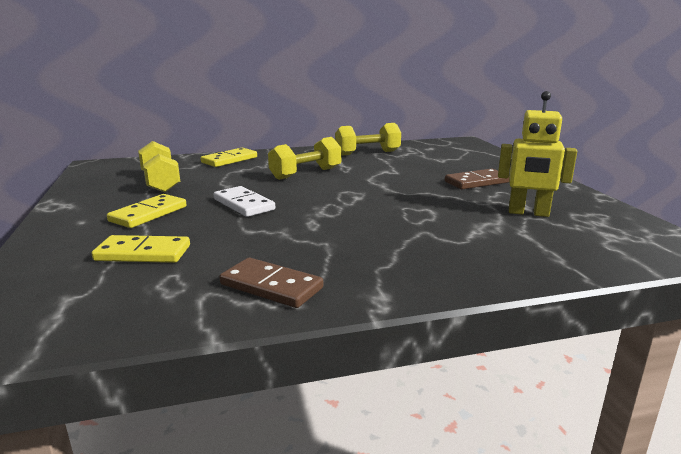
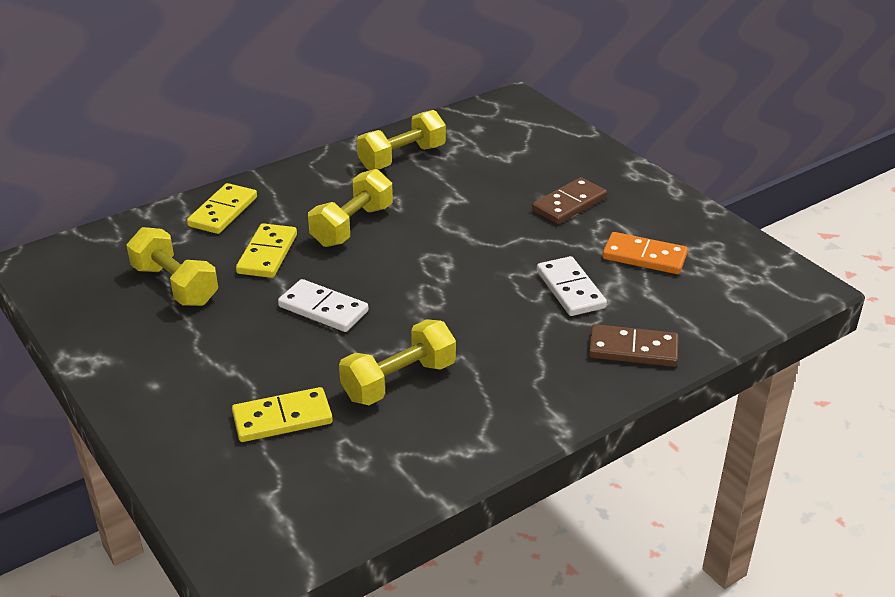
camera: 20 degrees left, 15 degrees up
yellow domino [107,194,187,228] -> yellow domino moved to [236,223,297,278]
brown domino [219,258,323,308] -> brown domino moved to [588,324,678,367]
yellow robot [498,91,577,217] -> orange domino [602,232,688,274]
none -> yellow dumbbell [339,319,456,405]
none -> white domino [537,256,607,316]

